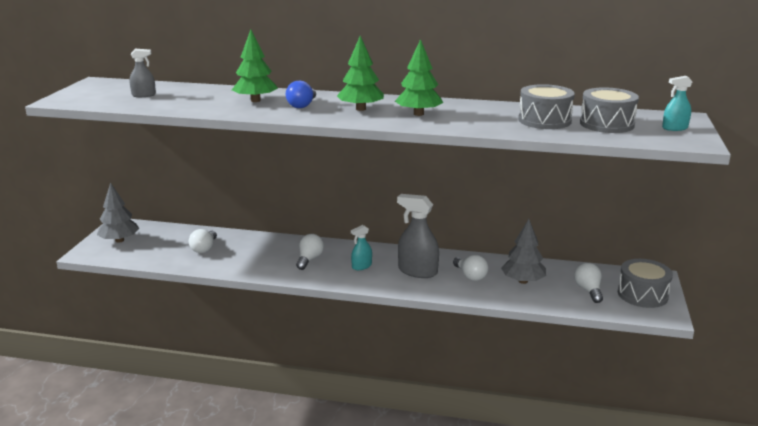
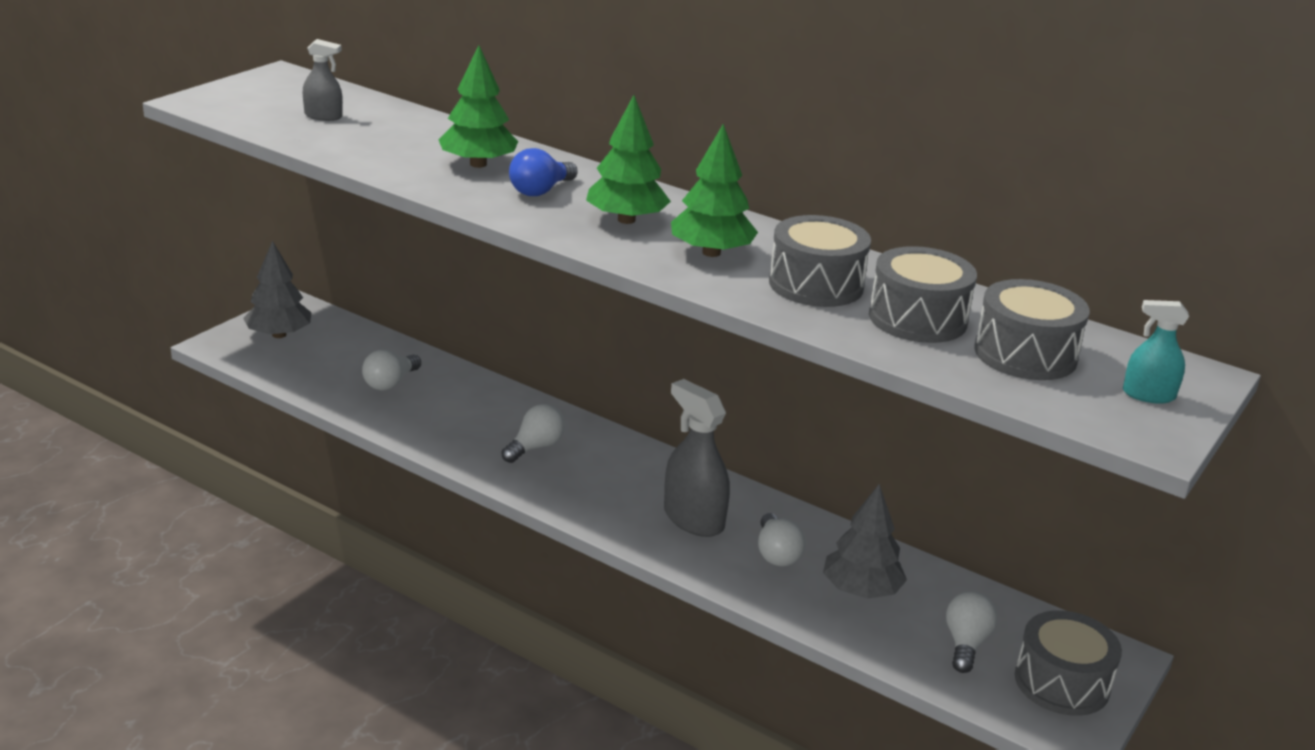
camera: 20 degrees right, 5 degrees up
turquoise spray bottle [351,225,372,270] -> none
none -> grey drum [769,215,871,307]

